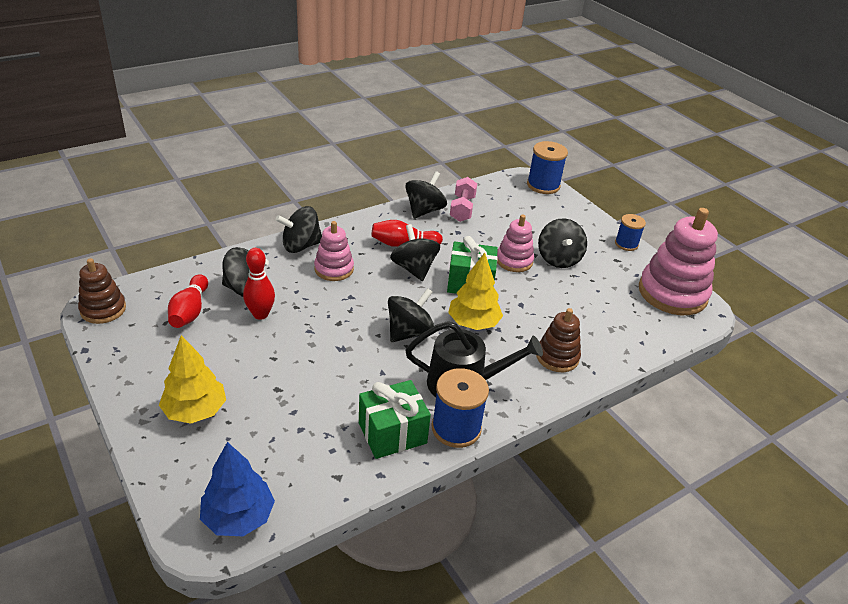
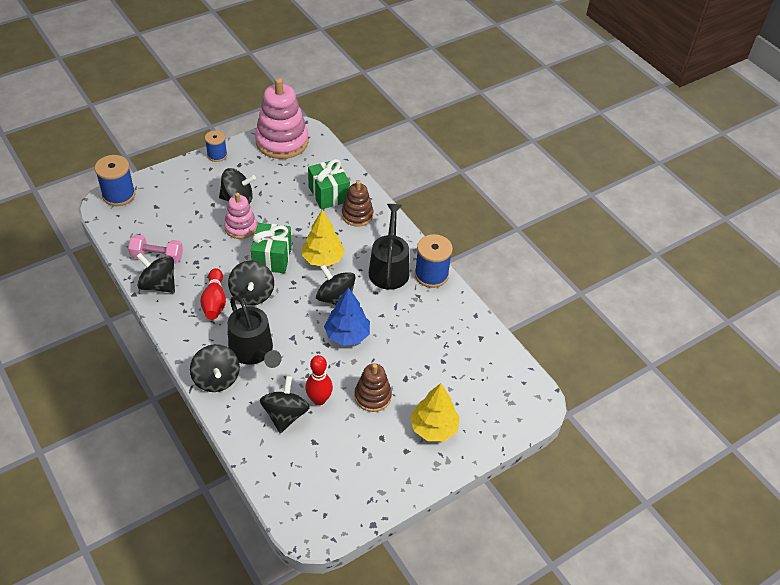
camera: 90 degrees left, 10 degrees up
brown stacking toy [78,258,126,324] -> brown stacking toy moved to [354,364,392,412]
red bowling pin [168,274,208,328] -> none
blue tree [200,442,275,536] -> blue tree moved to [324,287,370,346]
pink stacking toy [314,221,354,281] -> black watering can [228,295,281,368]
green gift [359,380,431,459] -> green gift moved to [308,159,350,210]
black spinning top [390,224,440,281] -> black spinning top turned 75 degrees counterclockwise [228,261,274,305]

